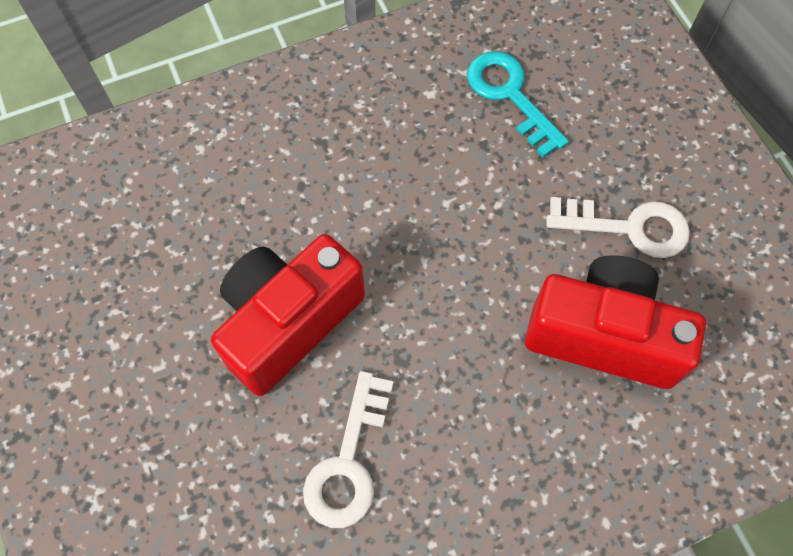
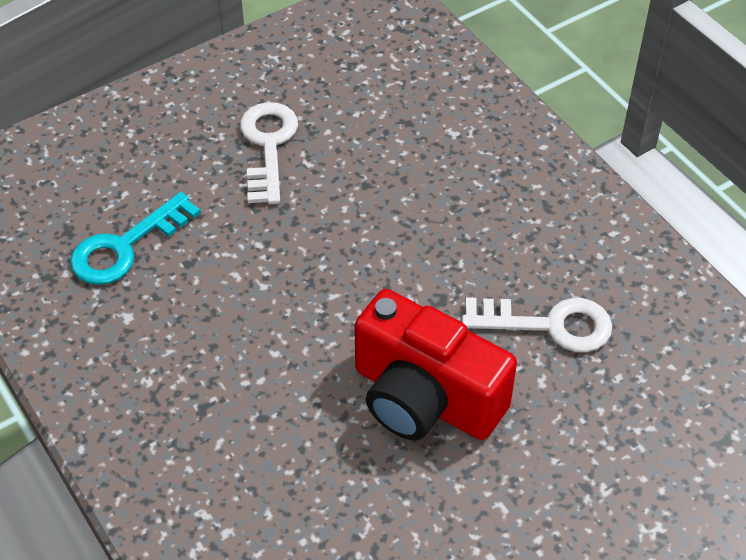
camera: 100 degrees left, 15 degrees down
red camera [525,255,706,389] -> none

